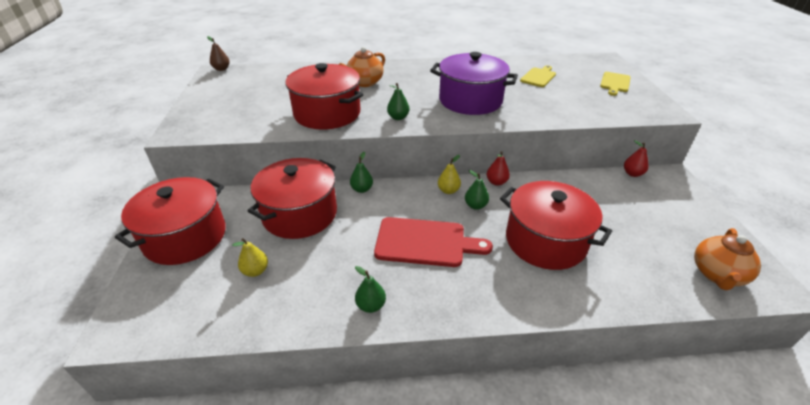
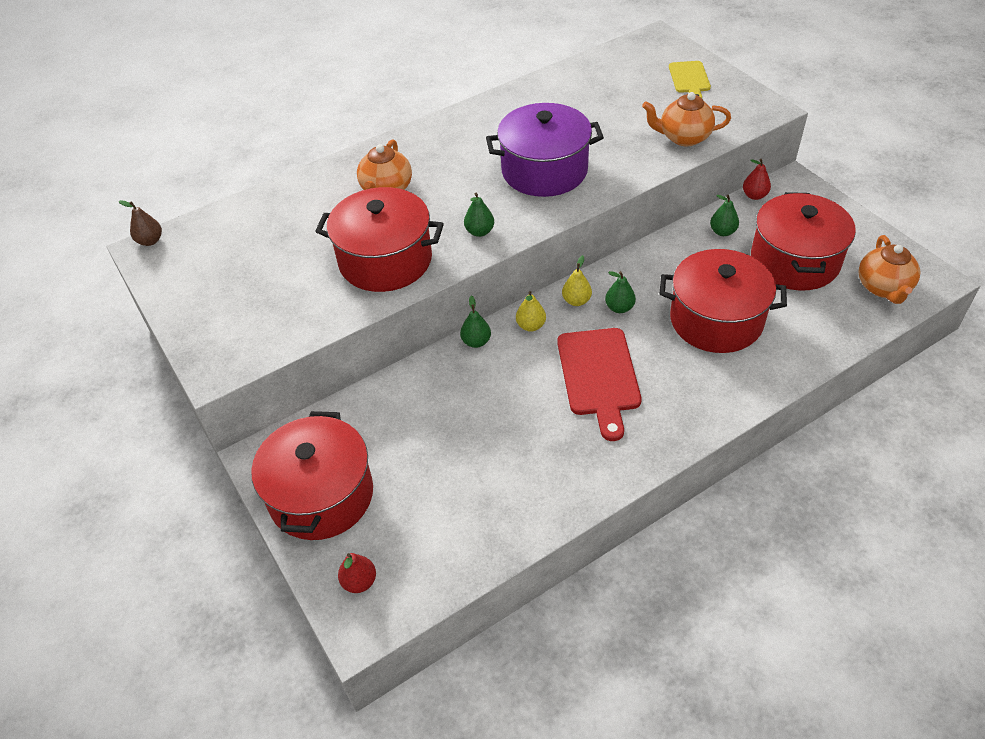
camera: 25 degrees left, 10 degrees up
yellow pear [232,238,268,277] -> yellow pear moved to [516,291,546,332]
red pot [248,158,337,239] -> red pot moved to [751,192,856,291]
green pear [355,266,386,313] -> green pear moved to [710,195,739,236]
red cutting board [374,217,493,267] -> red cutting board turned 105 degrees clockwise [557,328,642,441]
red pear [487,151,510,186] -> red pear moved to [338,553,376,593]
yellow cutting board [520,65,556,87] -> none
none -> orange teapot [642,92,731,146]

